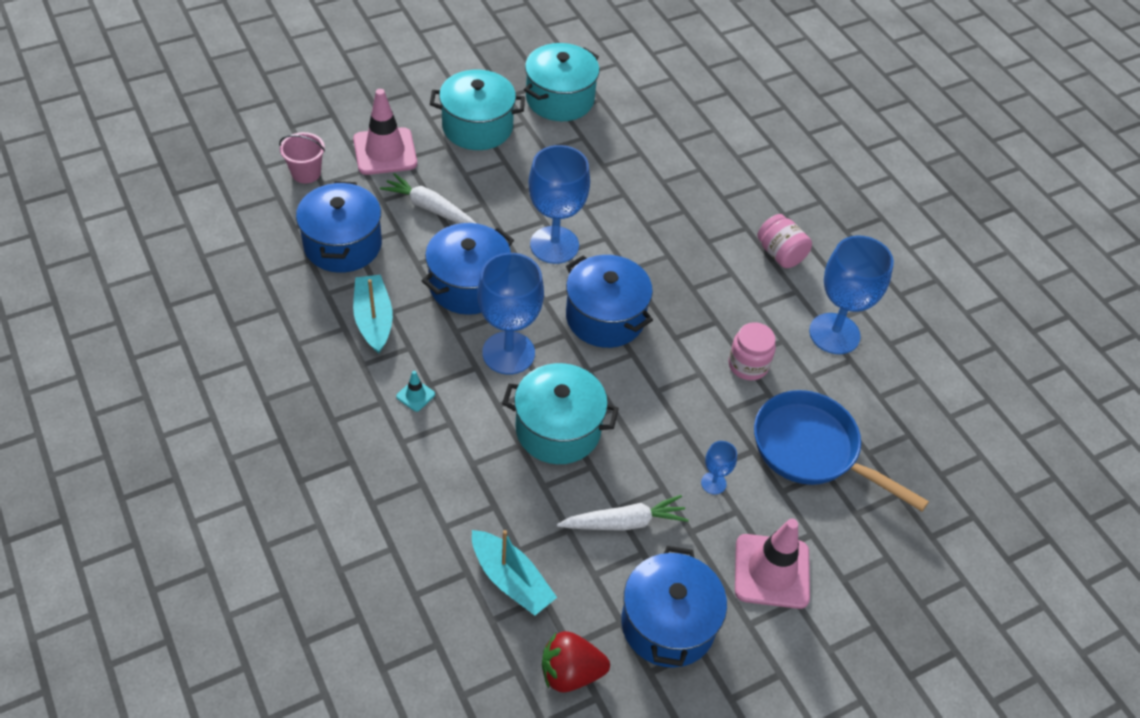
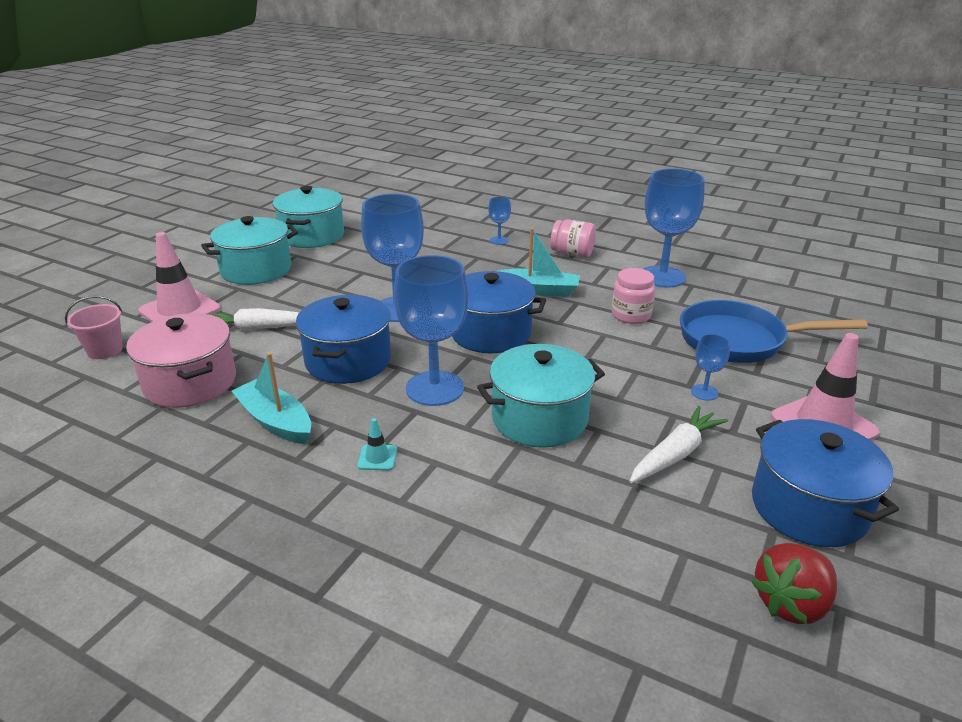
camera: 30 degrees left, 20 degrees down
blue pot [296,181,382,273] -> pink pot [126,313,236,408]
turquoise boat [472,530,557,616] -> turquoise boat moved to [499,228,580,297]
none -> blue goblet [488,197,511,245]

